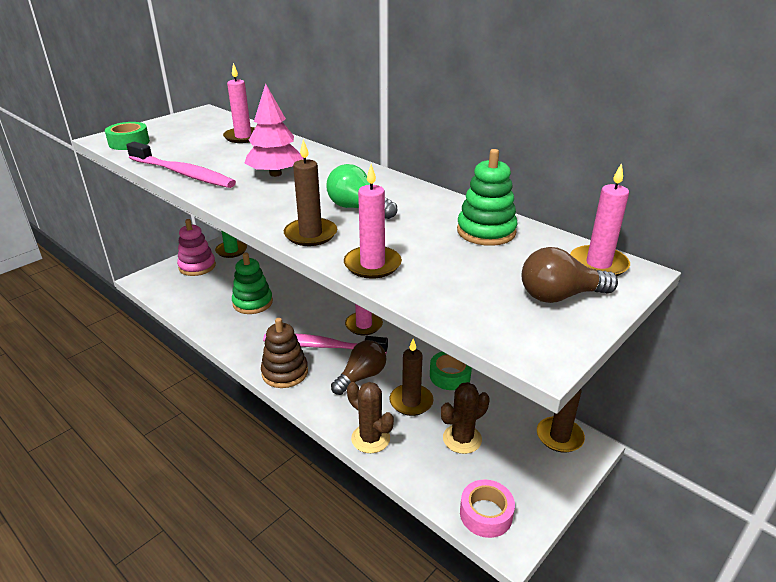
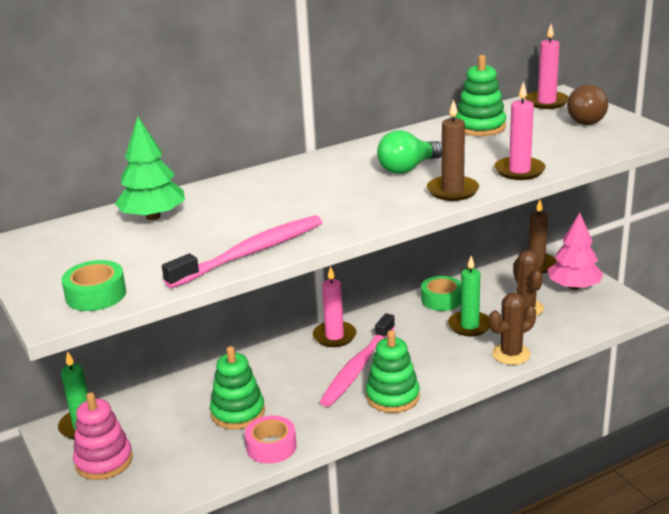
camera: 70 degrees left, 5 degrees down
pink candle [223,63,255,143] -> green tree [115,117,185,220]
pink tree [244,83,303,177] -> pink tree moved to [547,213,603,290]
brown stacking toy [261,318,308,388] -> green stacking toy [366,330,420,413]
brown light bulb [331,340,386,395] -> none
brown candle [390,339,433,416] -> green candle [448,256,490,336]
pink tape [460,479,515,538] -> pink tape moved to [245,416,297,464]

